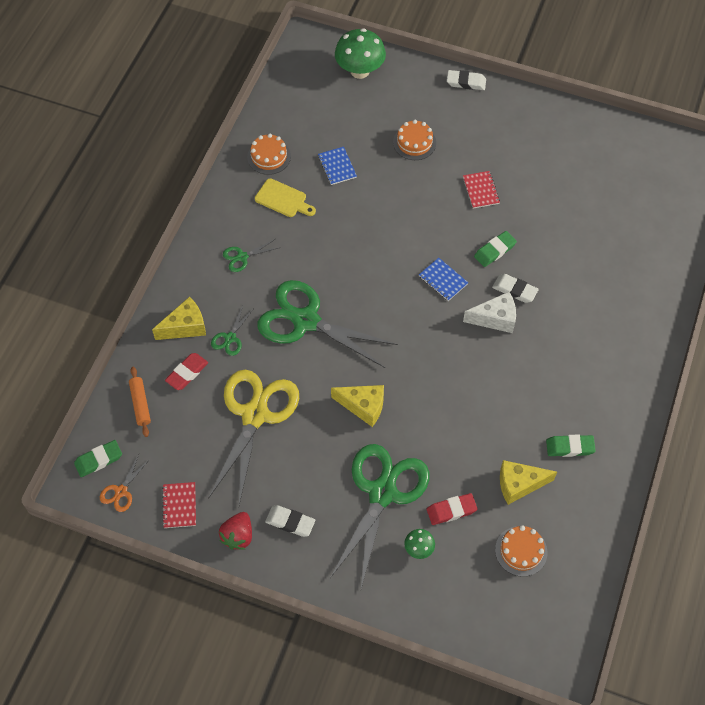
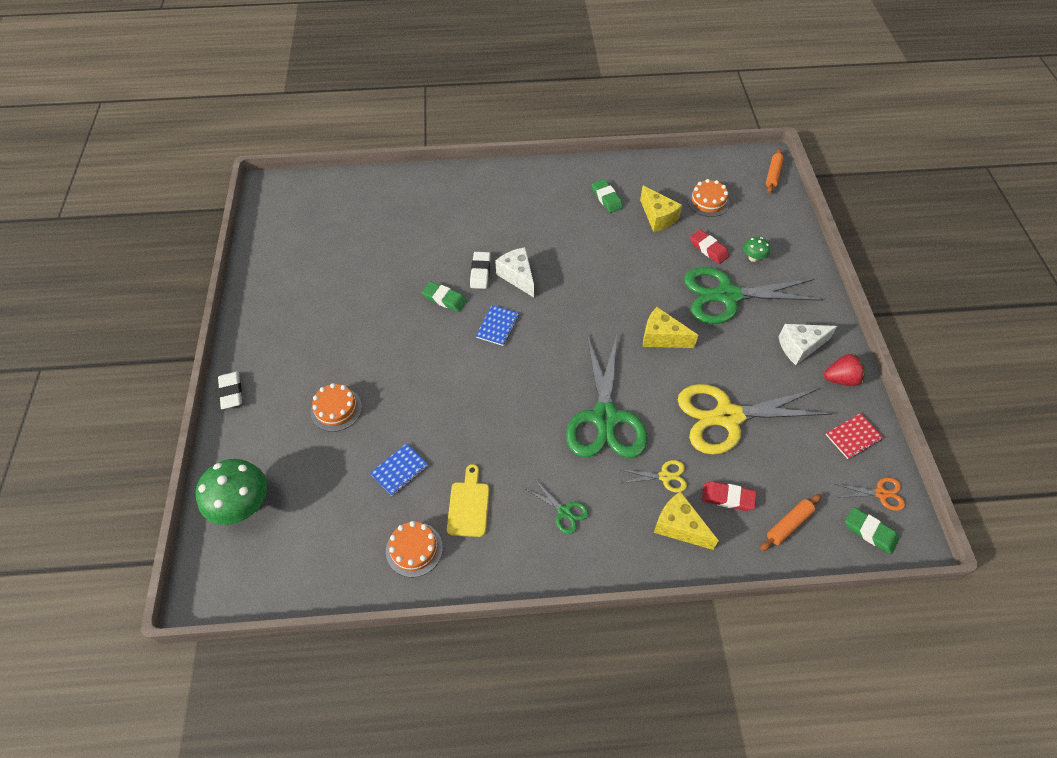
camera: 115 degrees left, 5 degrees down
green scissors [211,305,254,356] -> yellow scissors [622,460,687,492]
white eraser [265,505,315,537] -> white cheese [779,324,837,365]
yellow cheese [331,385,384,427] -> yellow cheese turned 60 degrees counterclockwise [643,307,698,348]
red notebook [463,171,500,208] -> none
none -> orange rolling pin [766,149,784,193]

